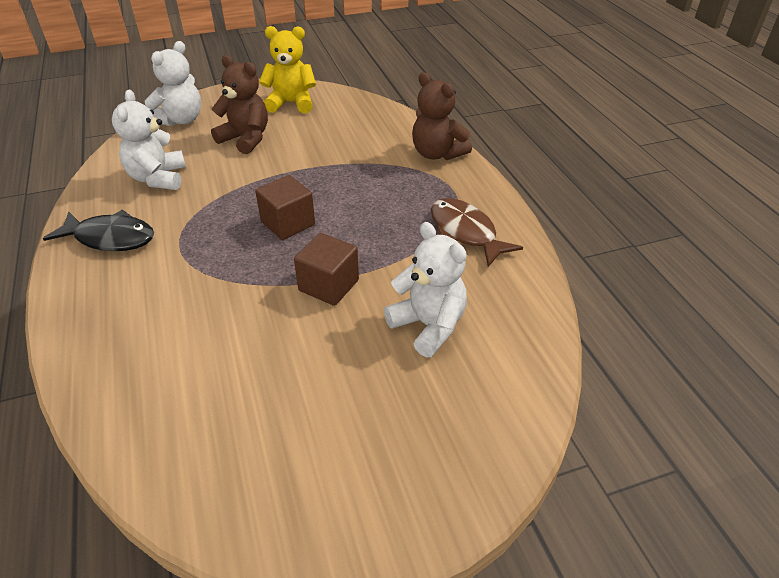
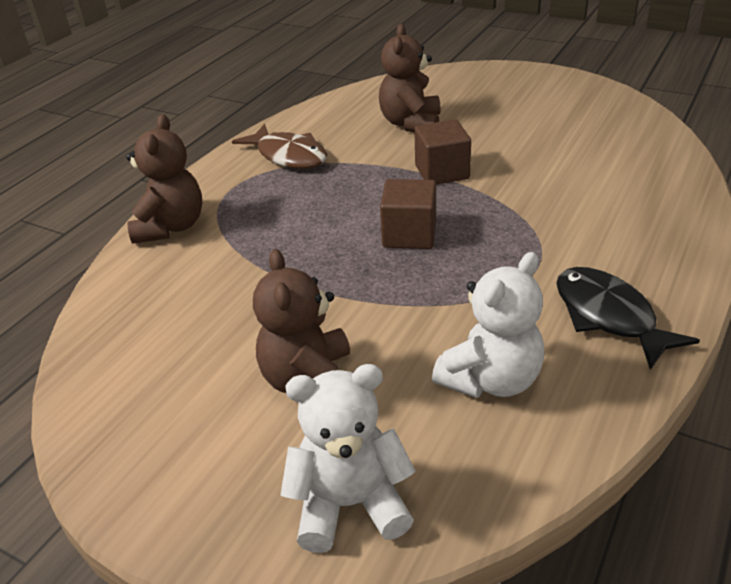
camera: 130 degrees left, 5 degrees down
yellow teddy bear [259,26,316,113] -> none
white teddy bear [384,222,467,357] -> brown teddy bear [379,24,441,132]
brown fish [431,198,523,267] -> brown fish turned 60 degrees counterclockwise [232,124,327,169]

